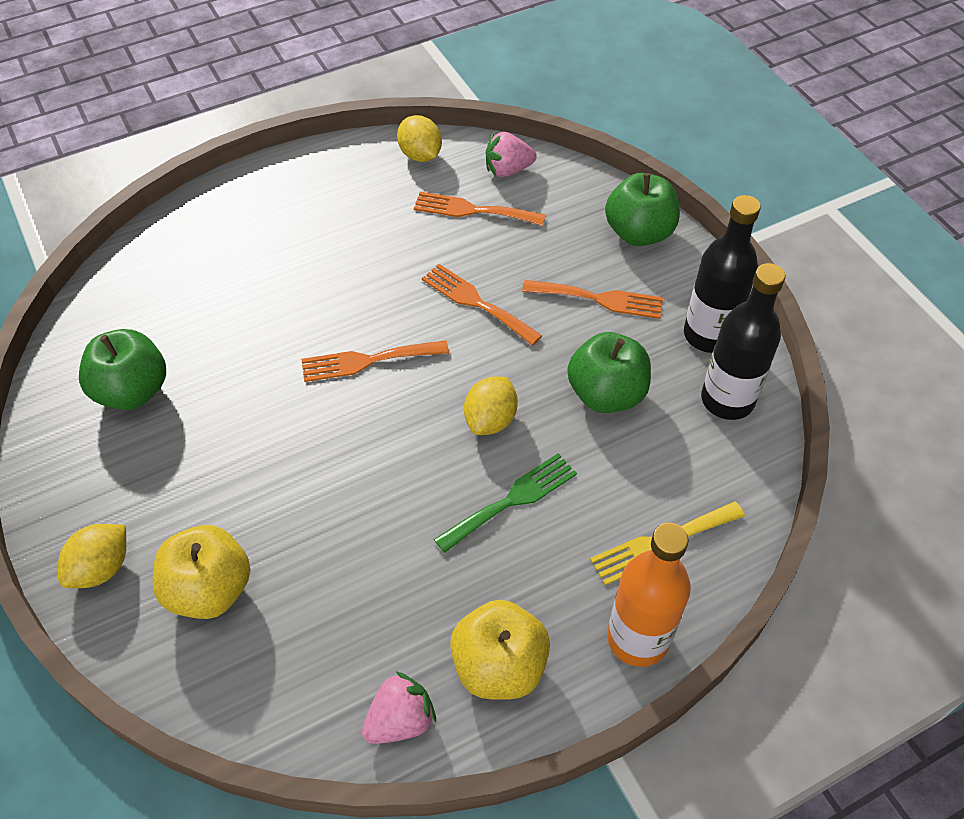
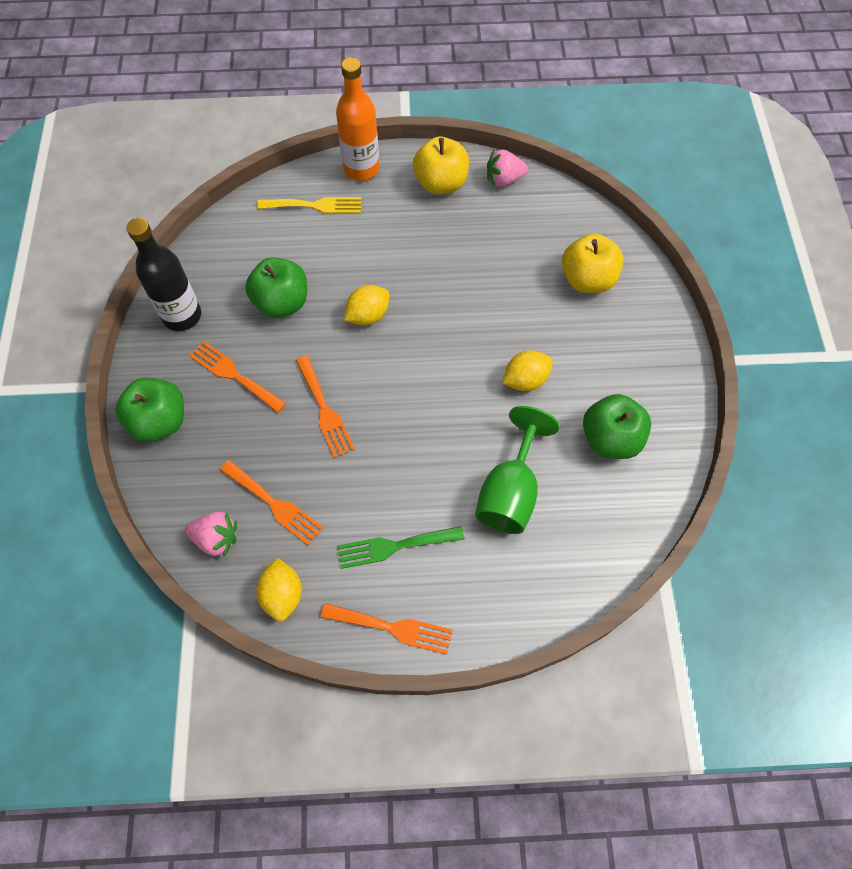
camera: 155 degrees left, 10 degrees up
yellow lemon [58,524,126,588] -> yellow lemon moved to [502,350,552,391]
orange fork [302,340,449,382] -> orange fork moved to [321,603,453,655]
green fork [434,453,577,553] -> green fork moved to [337,526,465,569]
black bottle [701,263,785,420] -> none
none -> green goblet [475,406,560,534]

